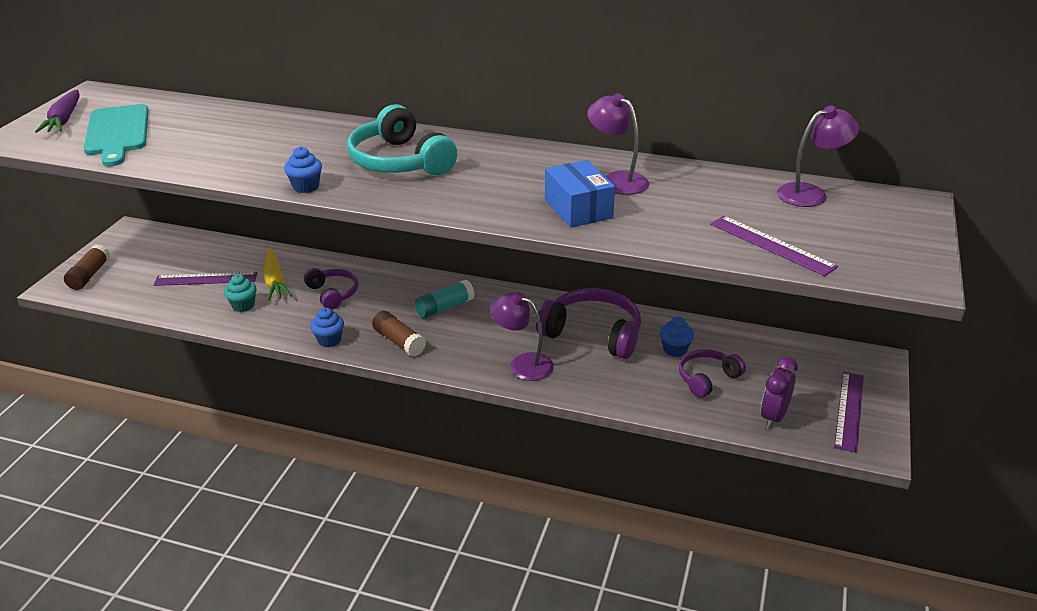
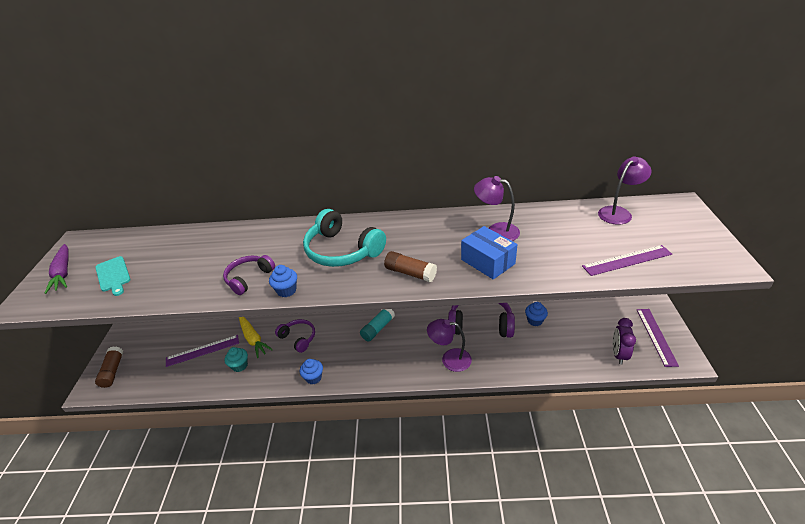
camera: 15 degrees left, 5 degrees up
turquoise cutting board [84,104,149,166] -> turquoise cutting board [95,256,131,296], size x0.61
brown glue stick [372,311,426,357] -> brown glue stick moved to [384,251,437,283]
purple headphones [679,349,746,398] -> purple headphones moved to [223,255,275,295]
purple ruler [710,216,838,276] -> purple ruler turned 45 degrees counterclockwise [582,245,672,276]

